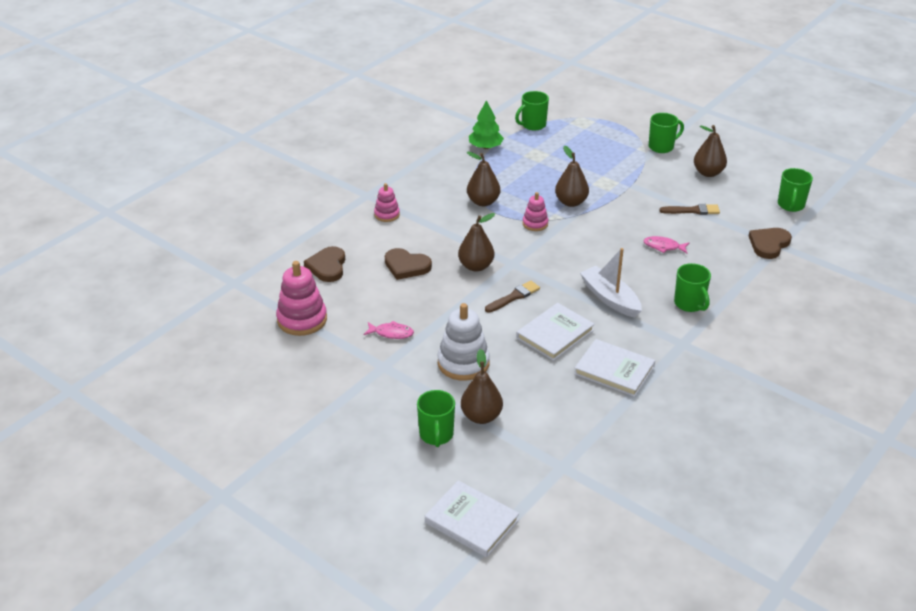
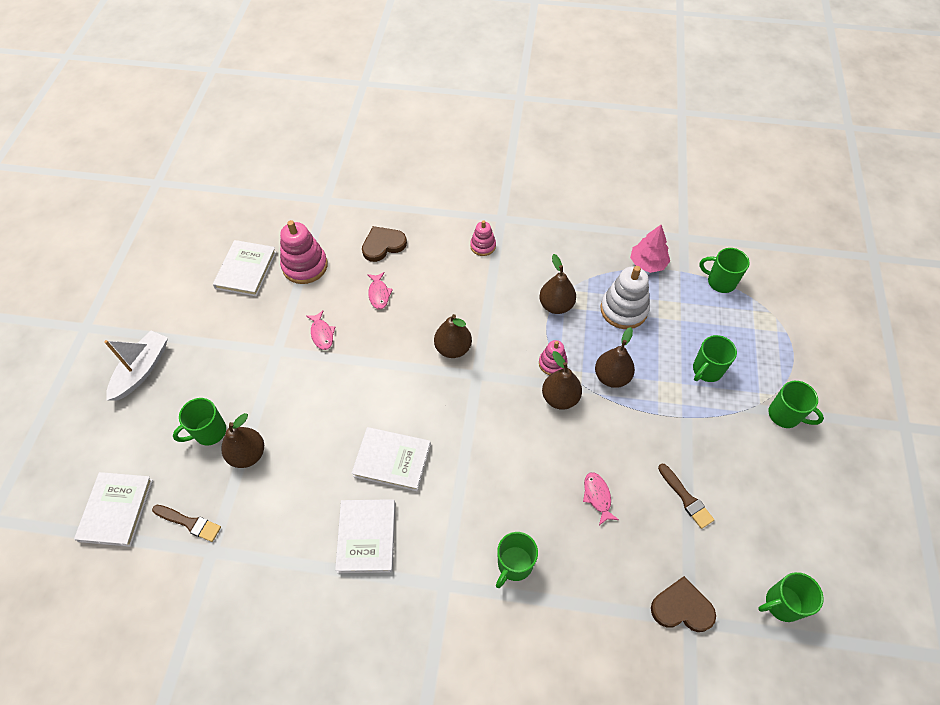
camera: 60 degrees right, 20 degrees up
brown heart [385,248,432,280] -> none
white stacking toy [437,303,490,381] -> white stacking toy moved to [600,266,650,329]
green tree [469,100,504,149] -> pink tree [630,225,670,273]
brown brush [485,281,540,313] -> brown brush moved to [152,505,221,542]
white boat [580,248,642,318] -> white boat moved to [104,331,168,401]
brown pear [694,125,727,177] -> brown pear moved to [542,351,582,410]
none -> white book [213,240,277,297]
none -> pink fish [367,272,393,309]
none -> green mug [693,335,737,382]

